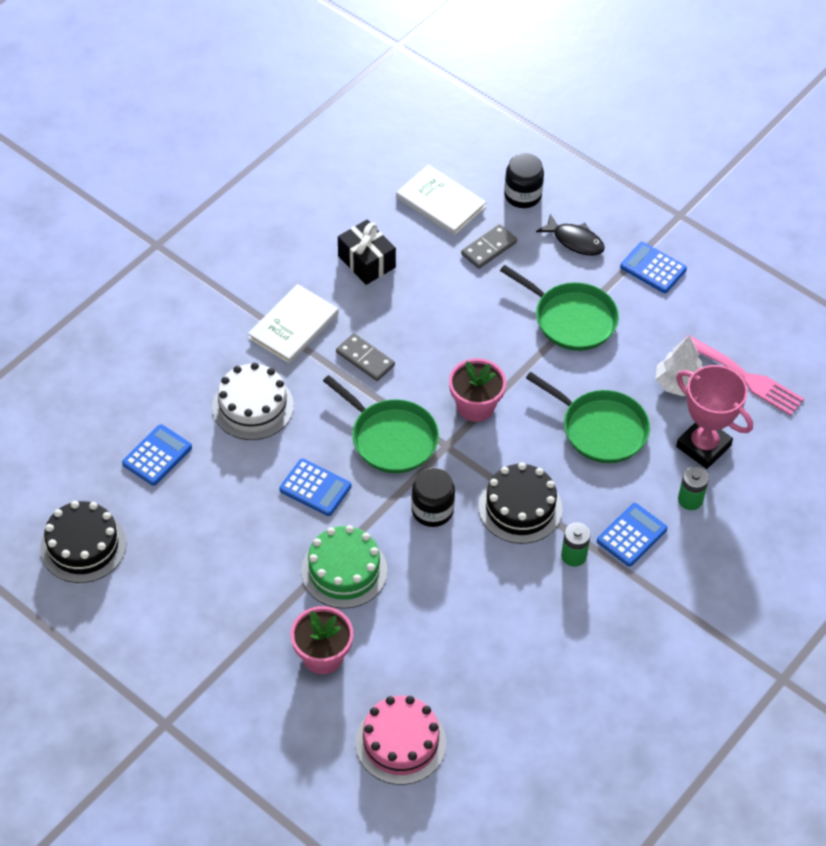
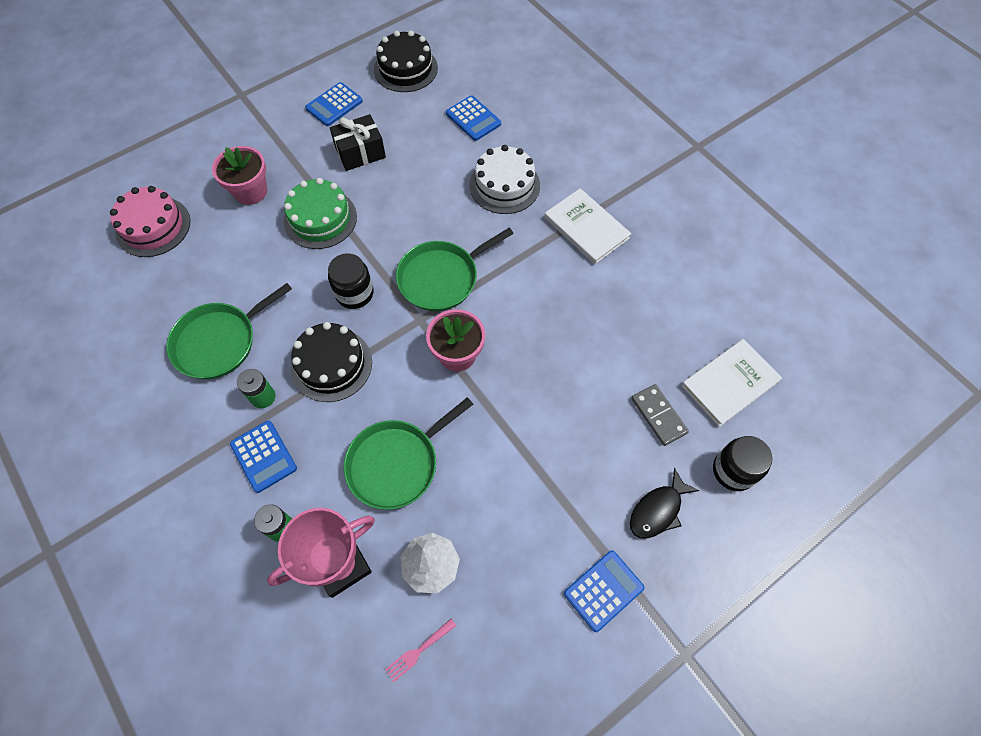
camera: 105 degrees right, 10 degrees up
blue calculator [279,459,351,516] -> blue calculator moved to [305,82,363,126]
grey domino [336,333,395,381] -> none
black gift [338,219,396,285] -> black gift moved to [330,114,386,171]
green pan [500,265,619,351] -> green pan moved to [166,283,292,379]
pink fork [685,335,804,416] -> pink fork [385,619,456,682], size x0.49

